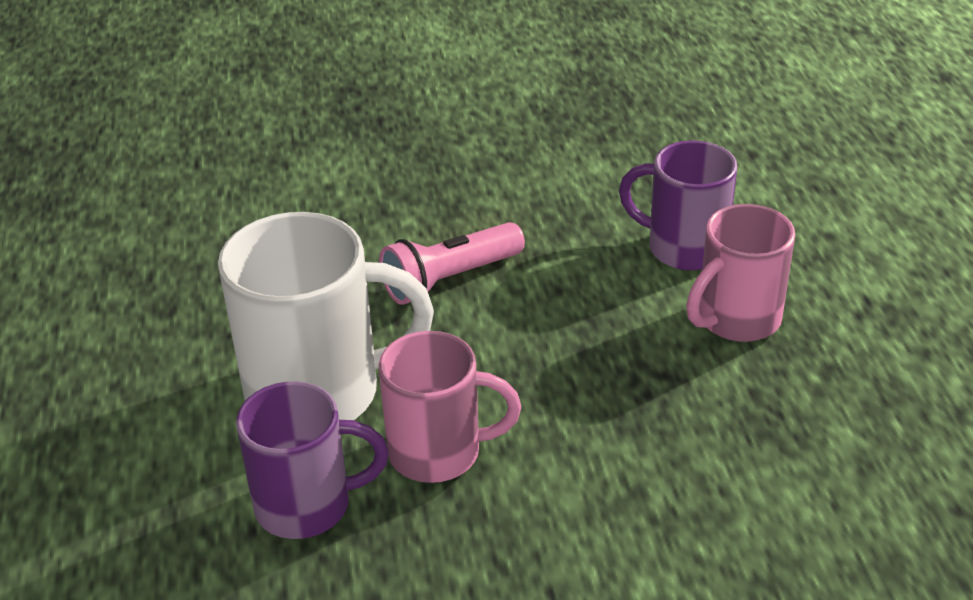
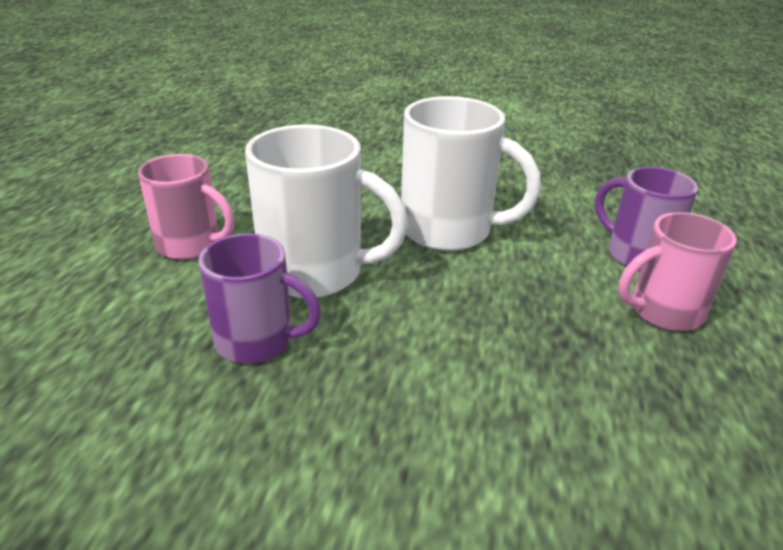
camera: 20 degrees right, 5 degrees down
pink flashlight [379,222,525,305] -> white mug [401,96,541,251]
pink mug [379,331,521,483] -> pink mug moved to [138,154,234,259]

